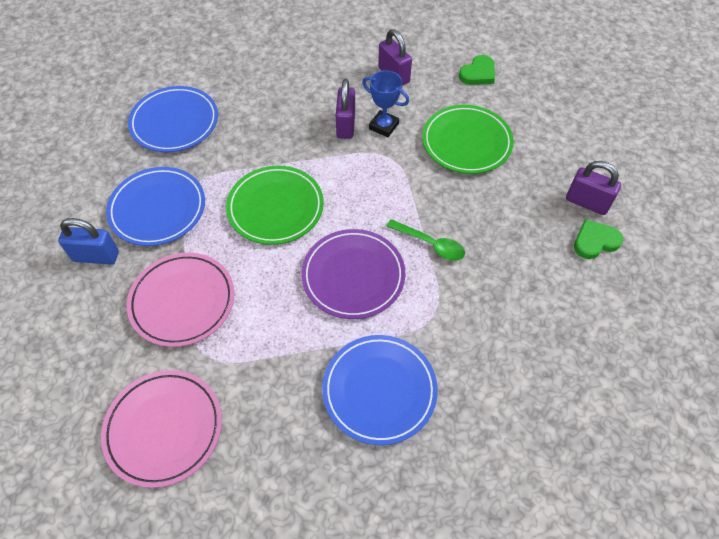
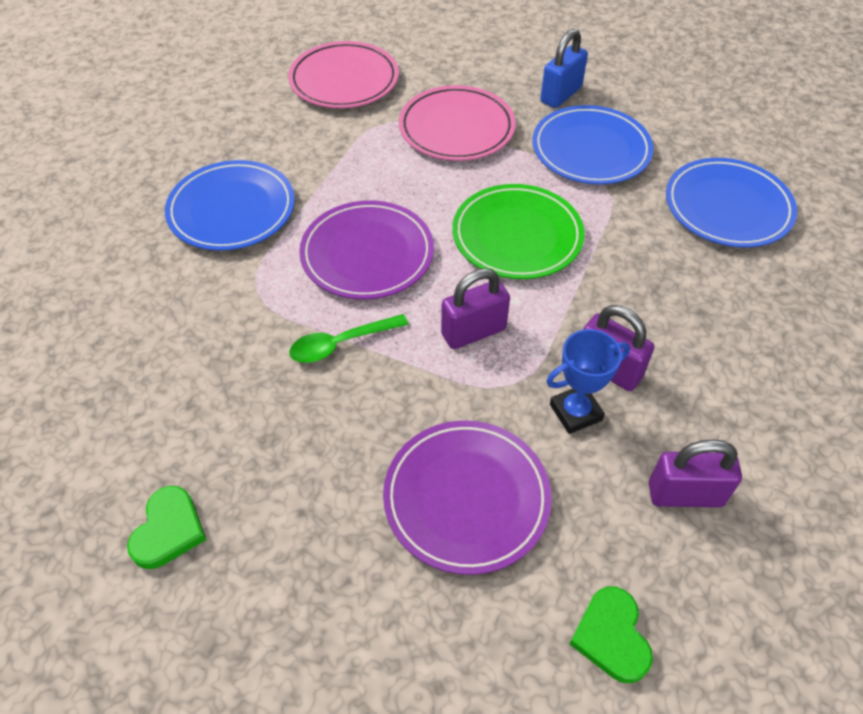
camera: 125 degrees right, 5 degrees down
green plate [422,105,514,174] -> purple plate [383,420,552,575]
purple padlock [566,161,621,215] -> purple padlock moved to [441,268,510,349]

